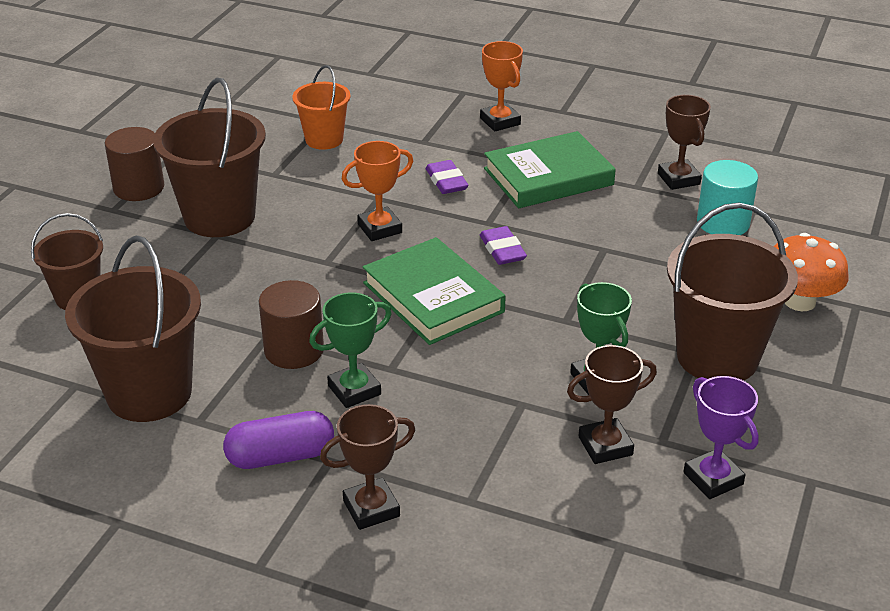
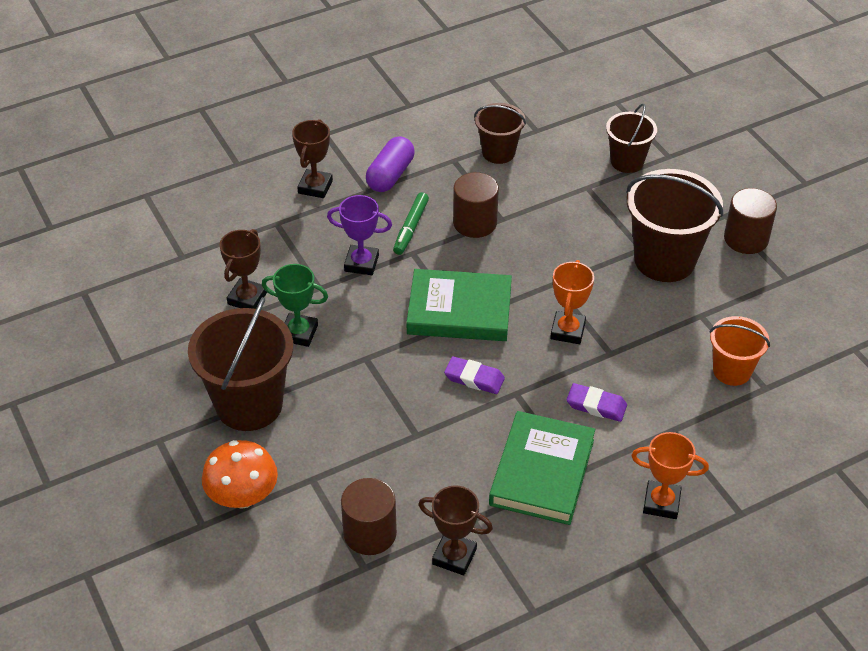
camera: 130 degrees right, 10 degrees up
brown bucket [65,236,201,422] -> brown bucket [474,103,526,164], size x0.58
green trophy [309,292,392,408] -> green marker [393,192,429,255]
purple trophy [683,376,759,499] -> purple trophy moved to [327,195,392,275]
turquoise cylinder [697,160,758,235] -> brown cylinder [341,478,397,555]

